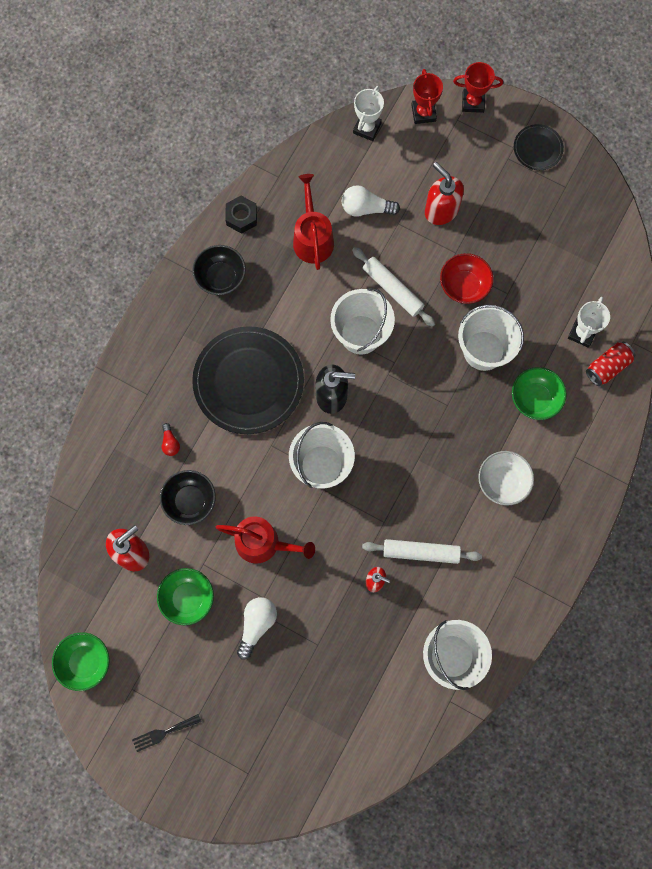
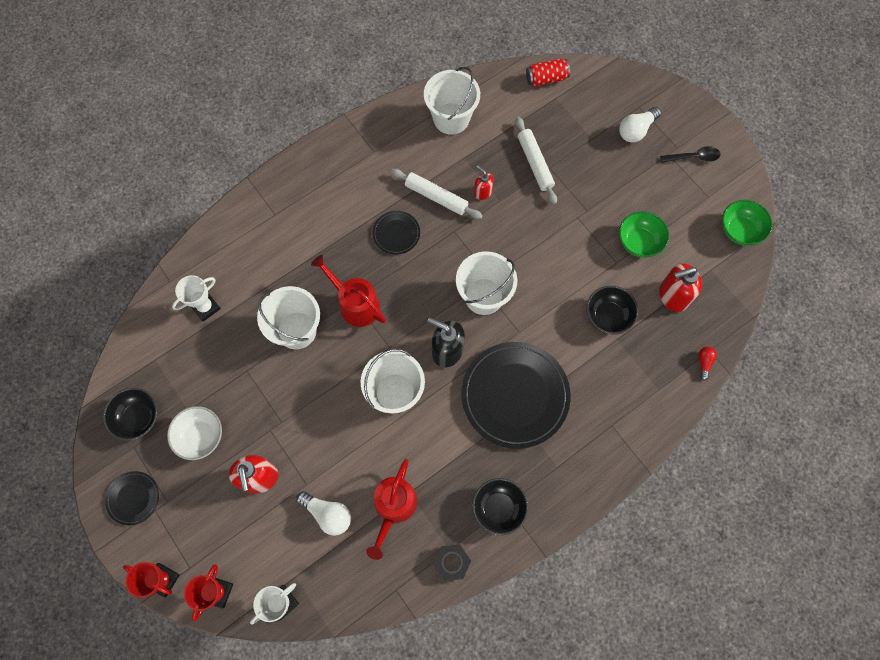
camera: 155 degrees left, 5 degrees down
black fork [132,714,201,752] -> black spoon [660,146,720,163]
red light bulb [162,423,180,456] -> red light bulb moved to [699,347,717,381]
red watering can [216,516,315,564] -> red watering can moved to [311,255,386,327]
white light bulb [237,597,277,660] -> white light bulb moved to [619,107,661,143]
white rolling pin [352,247,435,327] -> white rolling pin moved to [516,117,557,204]
red bowl [440,253,494,304] -> none
white bowl [478,451,534,506] -> white bowl moved to [167,406,222,460]
green bowl [512,367,567,420] -> none
red can [586,342,636,386] -> red can moved to [526,59,570,87]
none -> black bowl [103,388,158,441]
none -> black plate [372,211,420,255]

